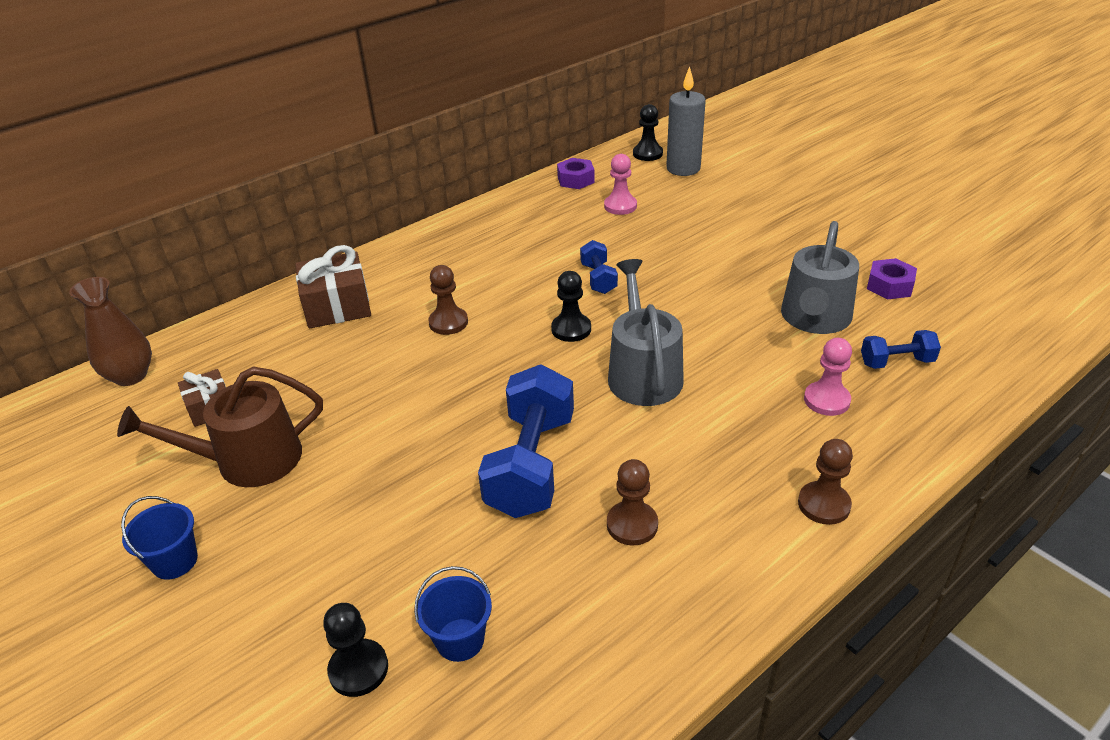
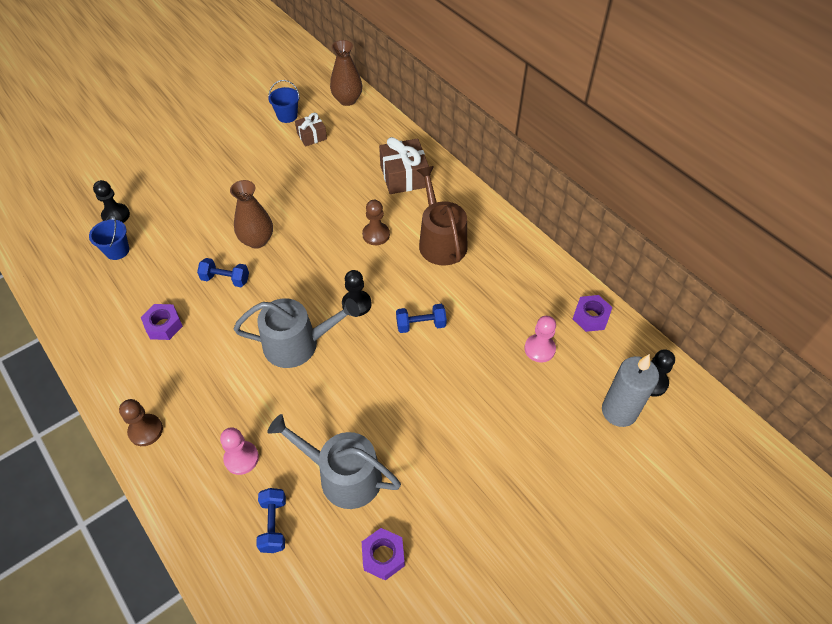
camera: 90 degrees right, 15 degrees up
brown watering can [117,366,323,487] -> brown watering can moved to [417,166,467,265]
blue bucket [121,496,198,580] -> blue bucket moved to [268,80,300,123]
blue dumbbell [478,364,574,518] -> blue dumbbell [197,258,249,287], size x0.51
brown pawn [607,459,658,545] -> purple nut [141,304,183,340]
none -> brown vase [230,180,273,249]

